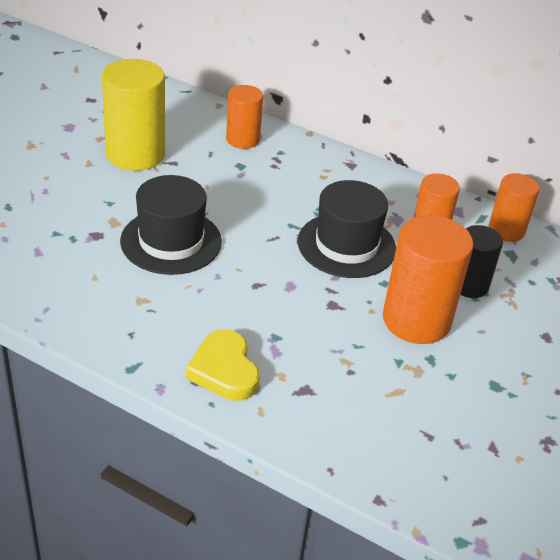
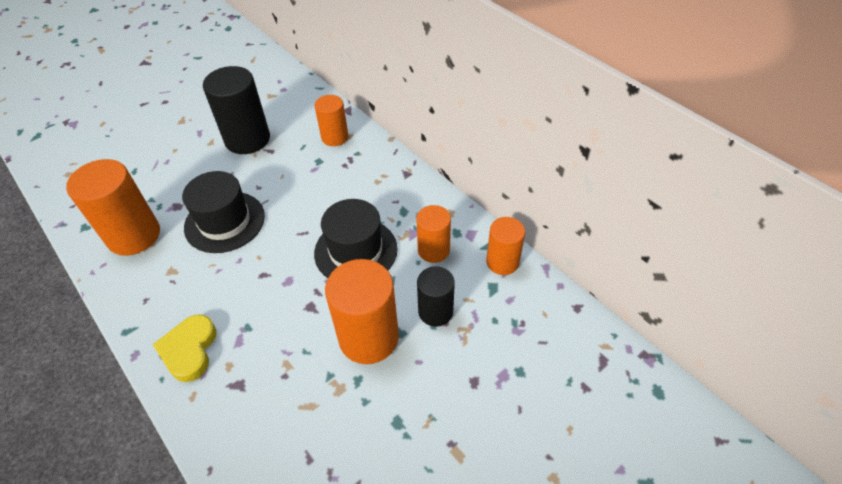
camera: 25 degrees right, 10 degrees up
yellow cylinder [102,59,165,171] -> black cylinder [203,66,270,154]
none -> orange cylinder [66,159,160,256]

